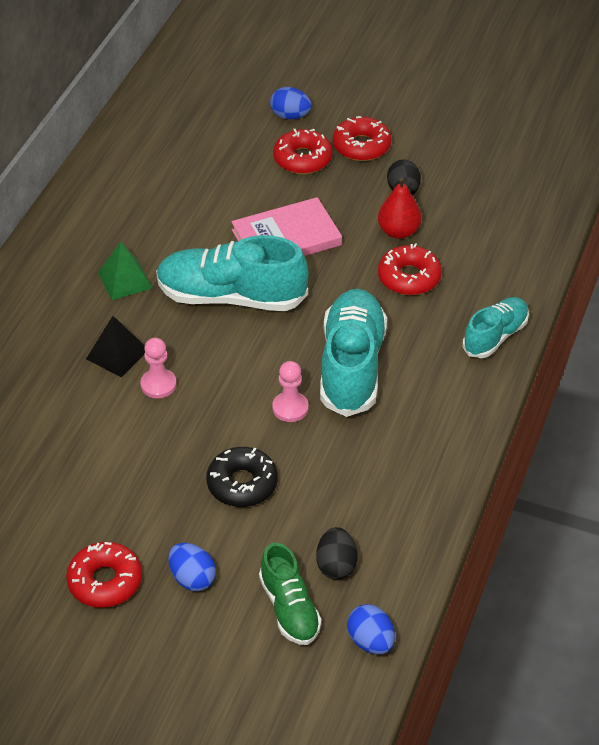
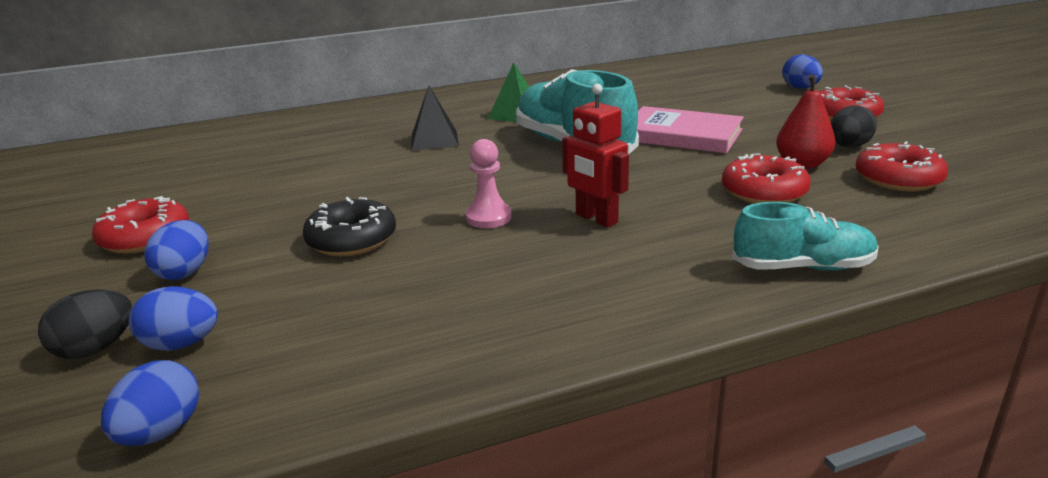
camera: 50 degrees right, 20 degrees down
pink pawn [141,338,177,398] -> none
green shoe [259,543,322,645] -> blue egg [129,286,218,351]
red donut [273,129,333,174] -> red donut moved to [855,141,948,192]
black egg [316,527,358,580] -> black egg moved to [38,289,132,359]
turquoise shoe [320,289,387,417] -> red robot [562,83,629,228]

